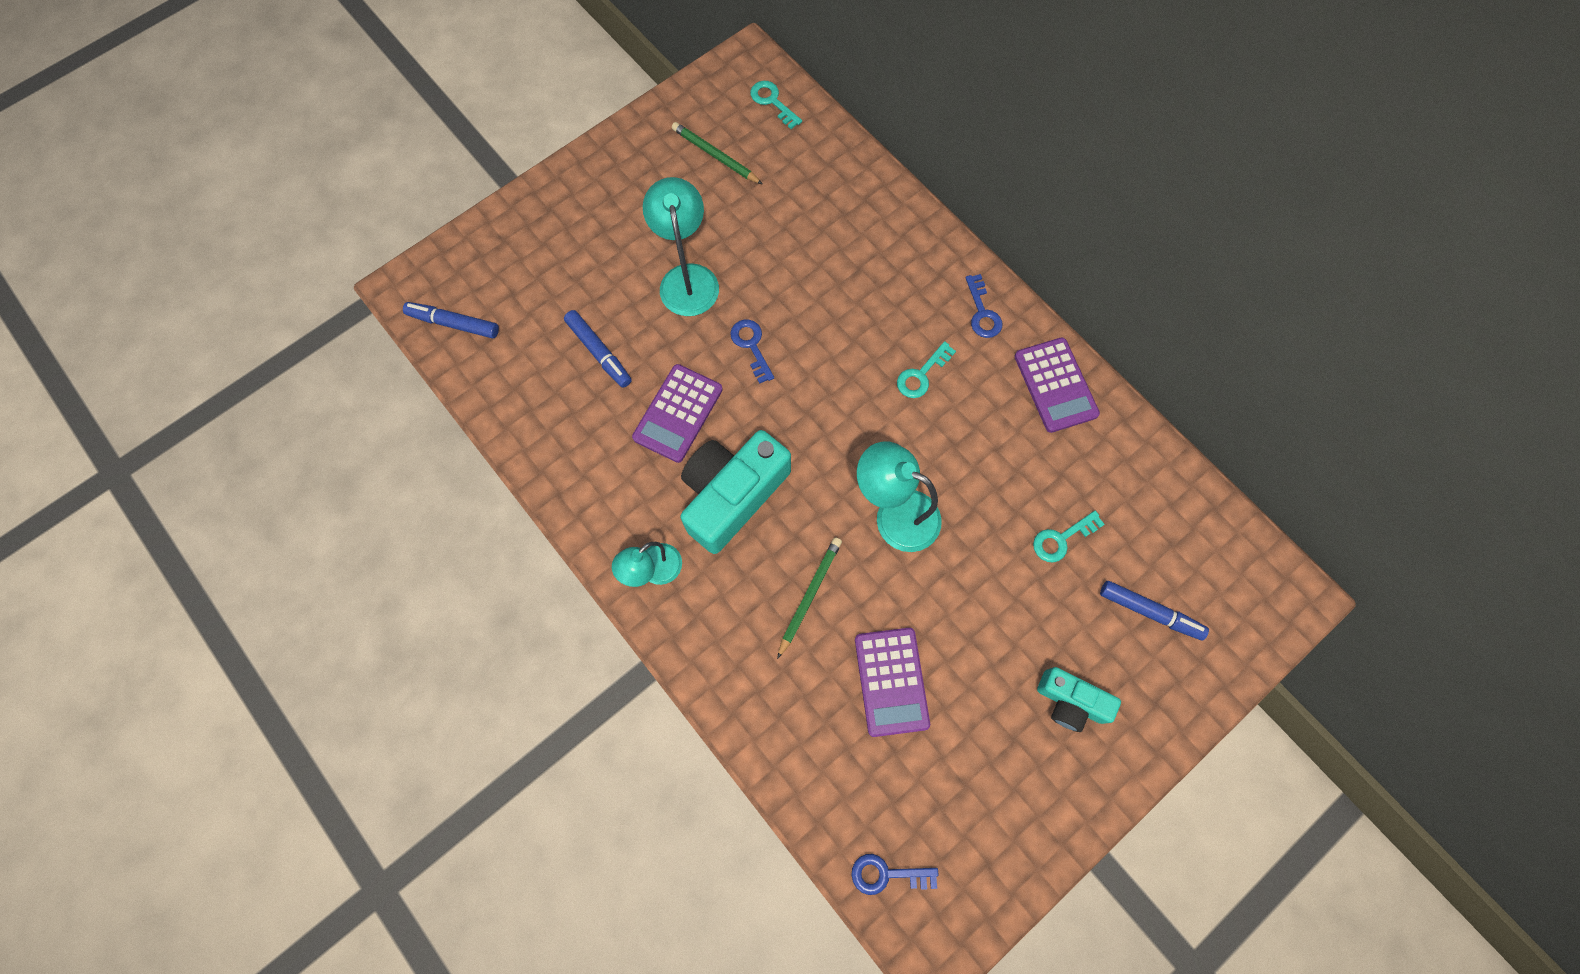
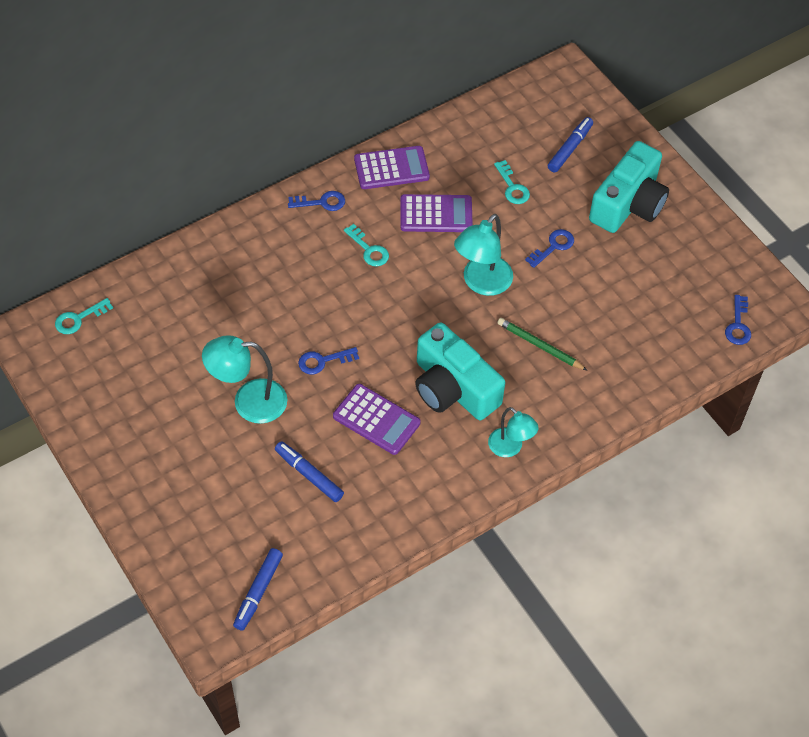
camera: 85 degrees left, 15 degrees down
blue marker [564,310,632,388] -> blue marker turned 105 degrees counterclockwise [275,441,344,502]
green pencil [672,122,762,184] -> none
purple calculator [855,628,930,737] -> purple calculator moved to [400,194,473,232]
turquoise camera [1037,667,1121,732] -> turquoise camera [589,141,669,233], size x1.77
none -> blue key [525,229,574,268]

